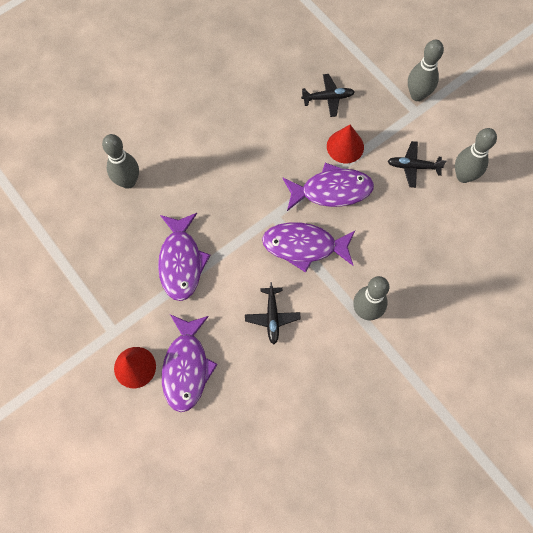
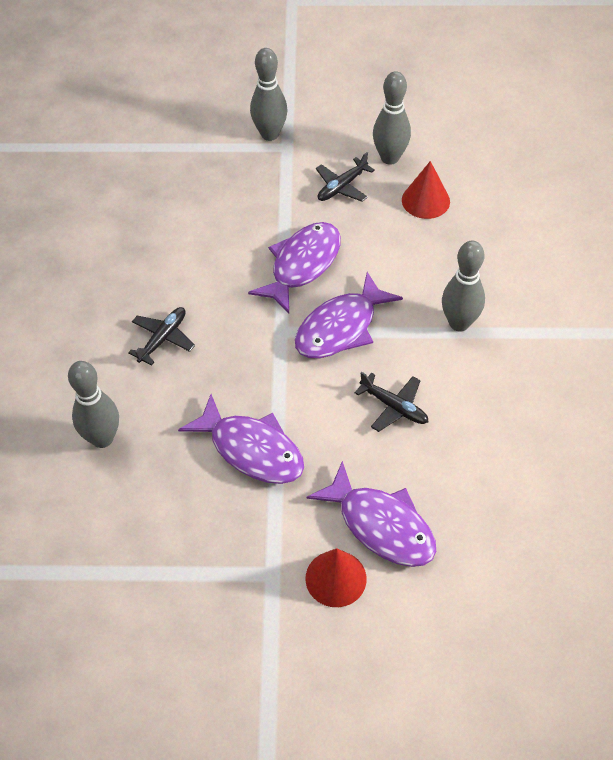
camera: 50 degrees left, 15 degrees down
black plane [301,74,355,117] -> black plane moved to [128,307,195,366]
red cone [327,125,364,163] -> red cone moved to [402,161,450,219]

